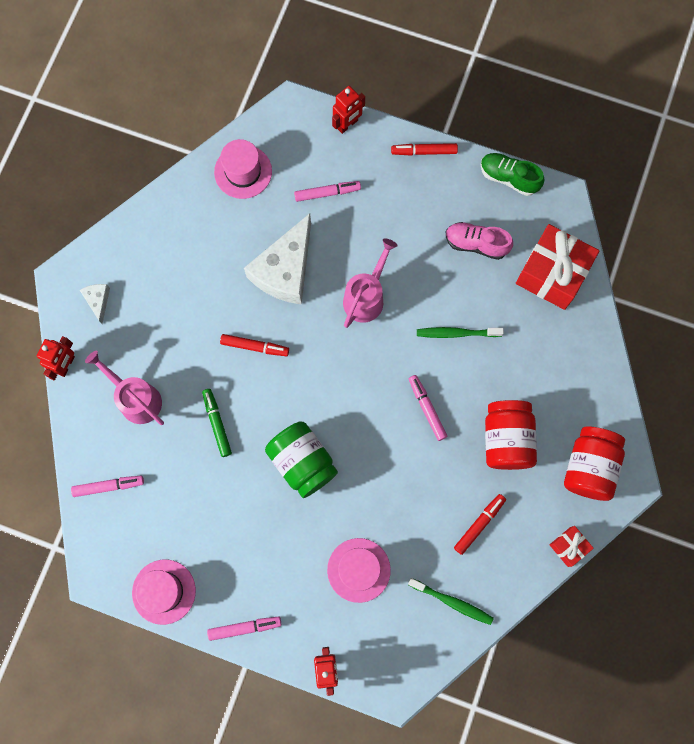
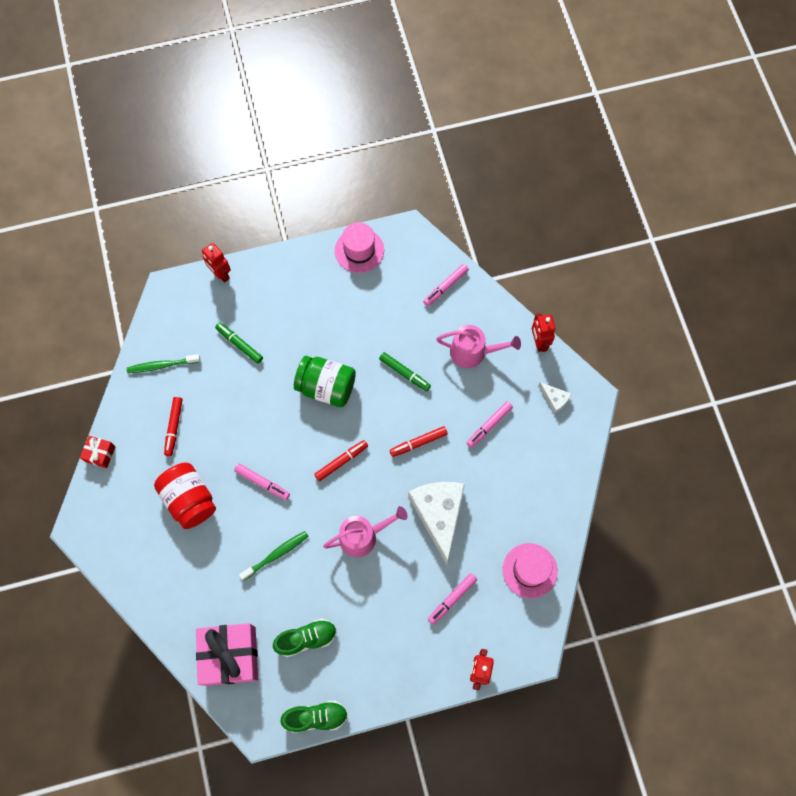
camera: 145 degrees right, 5 degrees down
pink marker [207,617,281,641] -> pink marker moved to [467,401,513,448]
pink hat [327,538,391,603] -> green marker [215,322,263,364]
pink watering can [343,238,398,328] -> pink watering can turned 105 degrees counterclockwise [323,506,408,557]
red marker [391,143,458,156] -> red marker moved to [314,440,368,481]
pink shoe [446,222,513,260] -> green shoe [273,618,337,657]
red gift [516,224,599,310] -> pink gift [196,623,258,686]
red jar [564,427,625,501] -> none

